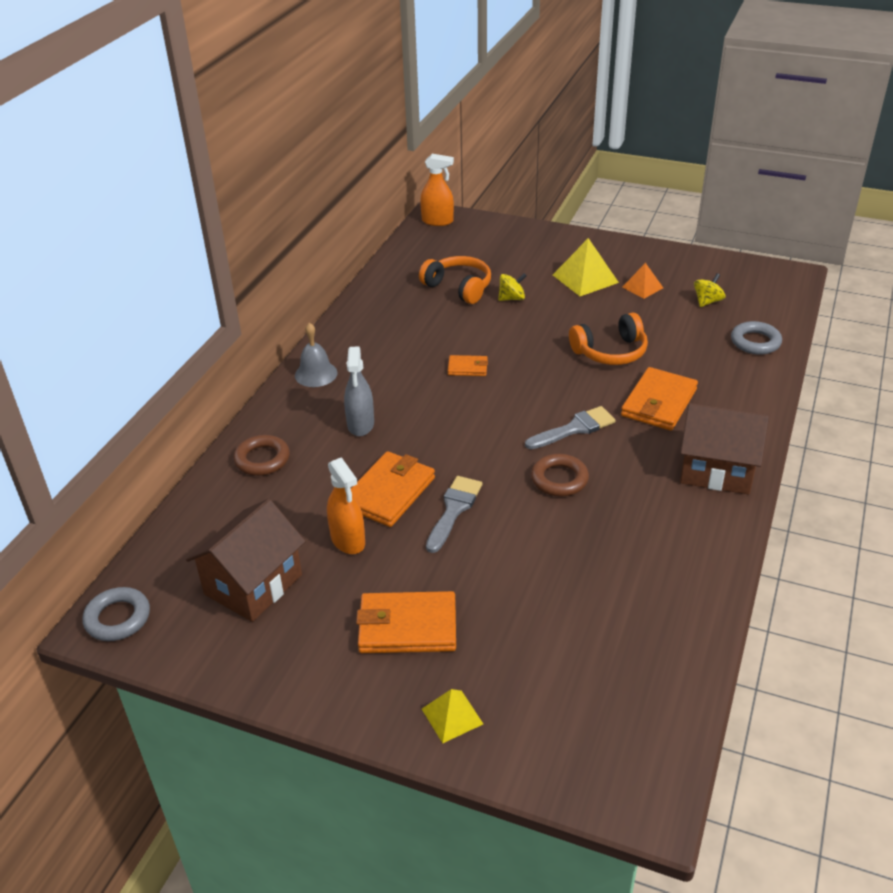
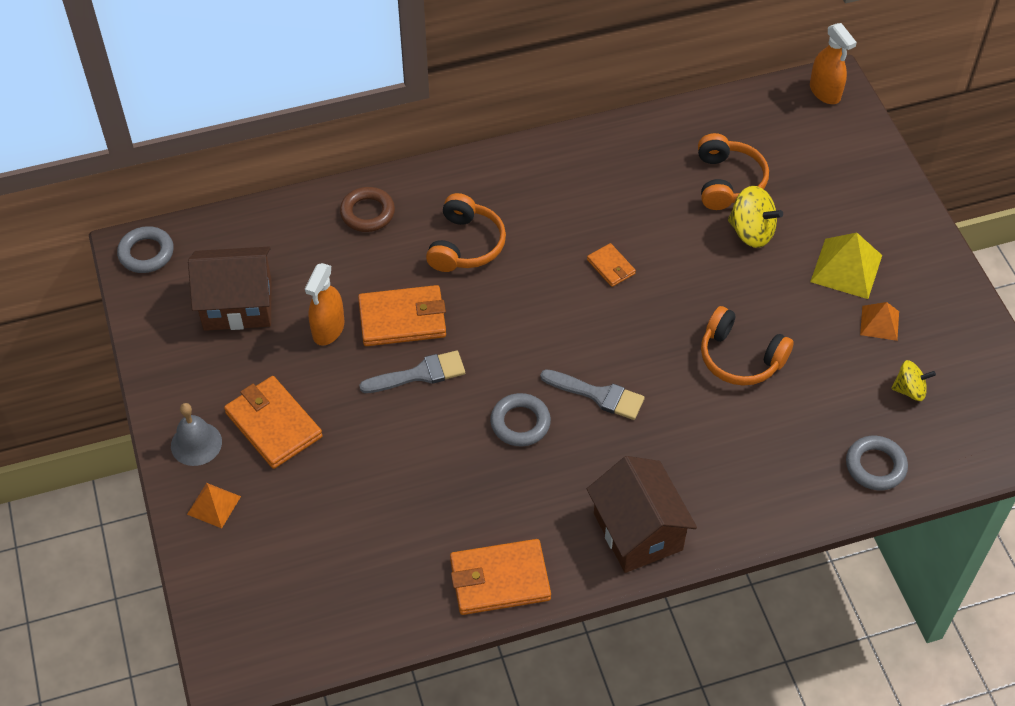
camera: 50 degrees right, 15 degrees up
grey bell [295,323,337,387] -> grey bell moved to [171,403,222,466]
grey spray bottle [344,347,374,436] -> orange headphones [426,193,506,272]
yellow pyramid [422,689,483,743] -> orange pyramid [187,483,241,528]
yellow spinning top [498,273,527,301] -> yellow spinning top [728,186,783,248], size x1.53
brown ring [531,454,589,497] -> grey ring [490,393,551,446]
orange wallet [621,367,698,431] -> orange wallet moved to [450,539,551,615]

